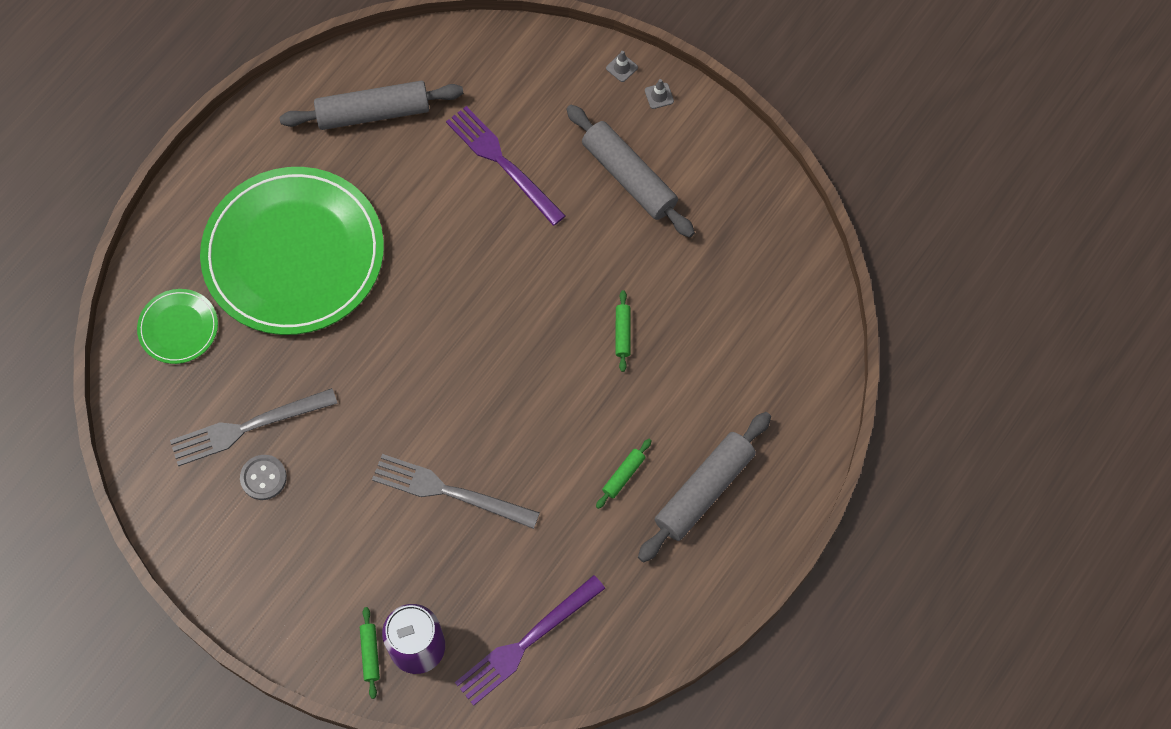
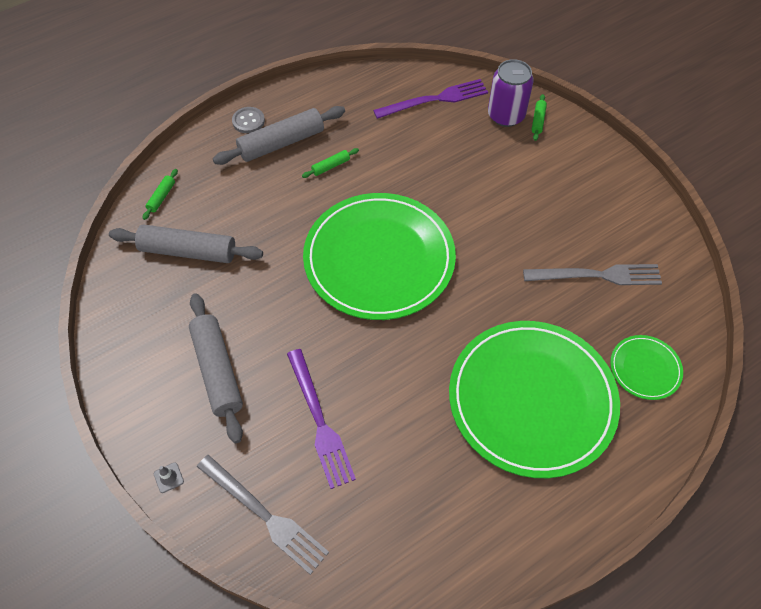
camera: 160 degrees left, 10 degrees down
grey button [240,455,287,500] -> grey button moved to [232,107,265,133]
grey rolling pin [279,81,464,130] -> grey rolling pin moved to [109,225,263,263]
grey fork [372,454,540,529] -> grey fork moved to [197,455,329,575]
green rolling pin [615,290,631,372] -> green rolling pin moved to [143,169,178,220]
grey traffic cone [645,79,674,109] -> none
none -> green plate [303,193,456,320]

